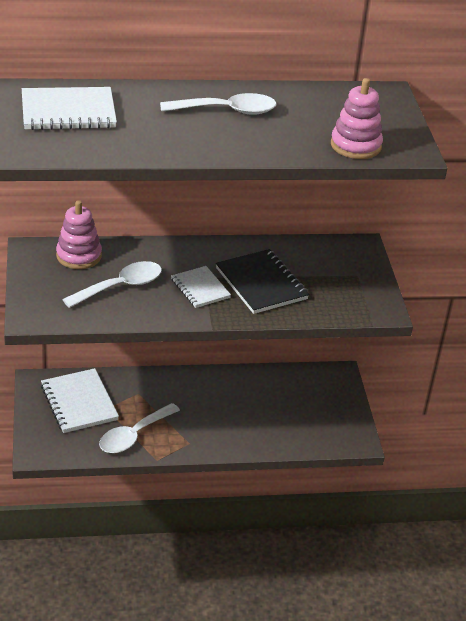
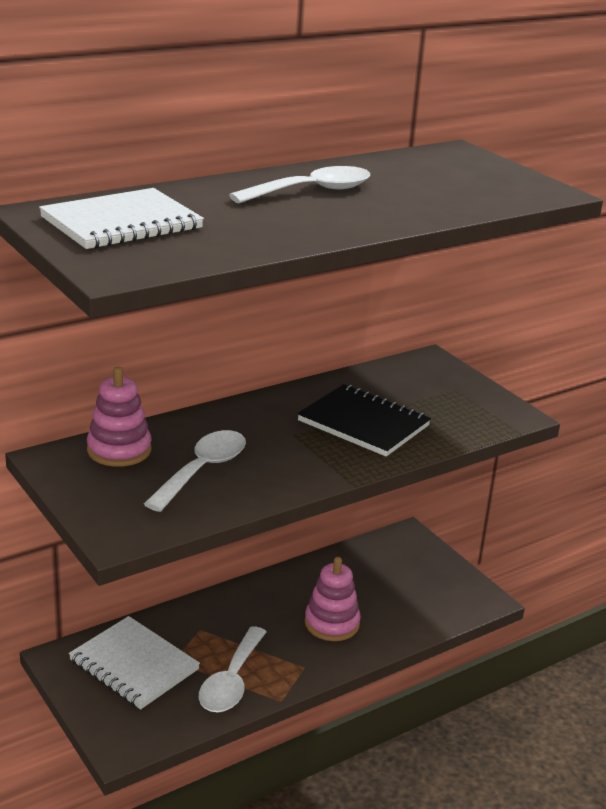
camera: 25 degrees left, 10 degrees down
white notebook [171,266,231,308] -> none
pink stacking toy [331,78,383,159] -> pink stacking toy moved to [305,557,361,641]

